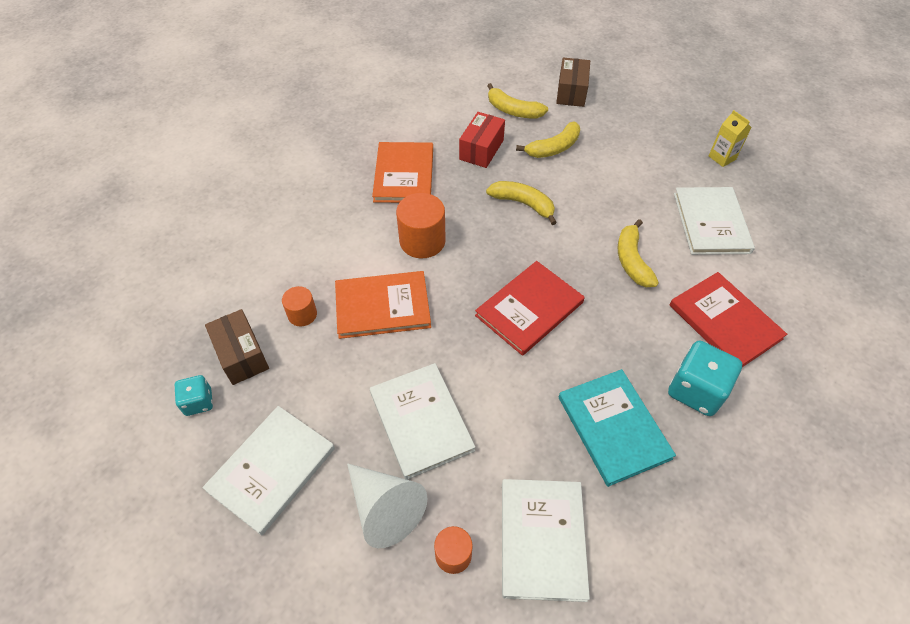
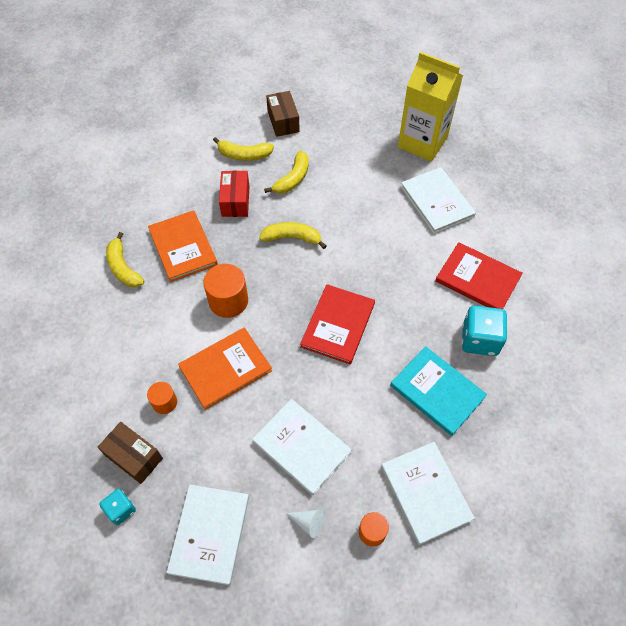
camera: 25 degrees left, 5 degrees up
white cone [347,463,428,548] -> white cone [287,510,324,538], size x0.50
yellow banana [617,219,659,287] -> yellow banana moved to [106,232,145,287]
yellow carton [709,110,752,167] -> yellow carton [398,52,463,162], size x2.37

